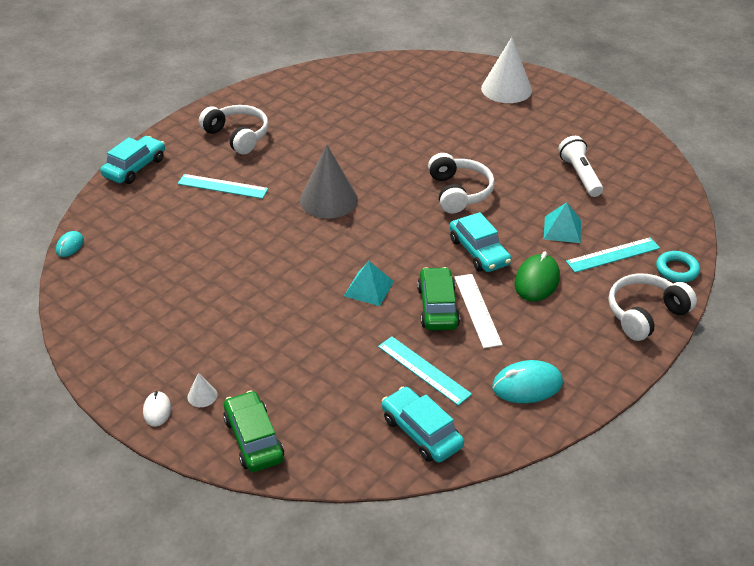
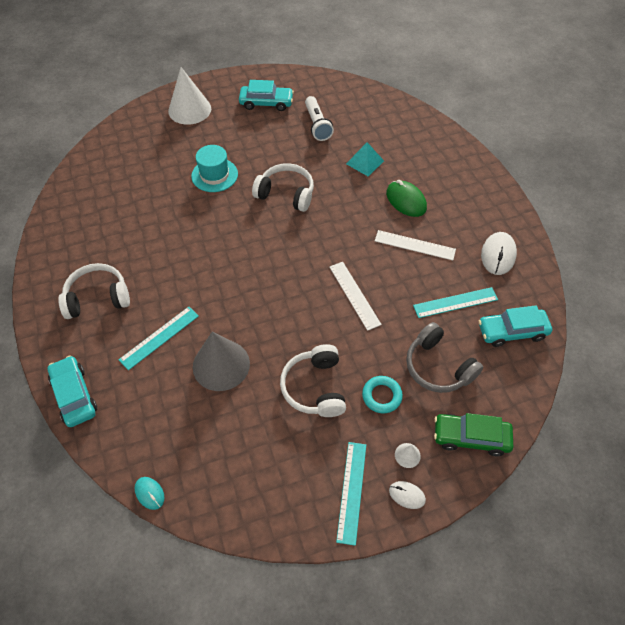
camera: 60 degrees left, 15 degrees up
grey cone [300,144,358,219] -> grey cone moved to [193,332,250,391]
turquoise pyramid [344,261,394,306] -> white ruler [330,262,382,331]
green car [417,267,460,331] -> none
turquoise car [449,212,511,272] -> turquoise car moved to [239,80,294,111]
turquoise mouse [492,360,563,403] -> white mouse [481,232,517,275]
white flashlight [558,136,603,197] -> white flashlight turned 120 degrees counterclockwise [305,96,334,141]
turquoise ruler [566,237,660,273] -> turquoise ruler moved to [336,442,366,546]
white headphones [609,274,697,341] -> white headphones moved to [280,344,346,417]
turquoise ring [656,251,700,282] -> turquoise ring moved to [362,376,403,414]
none -> turquoise hat [191,145,238,192]
none -> grey headphones [406,322,483,393]

